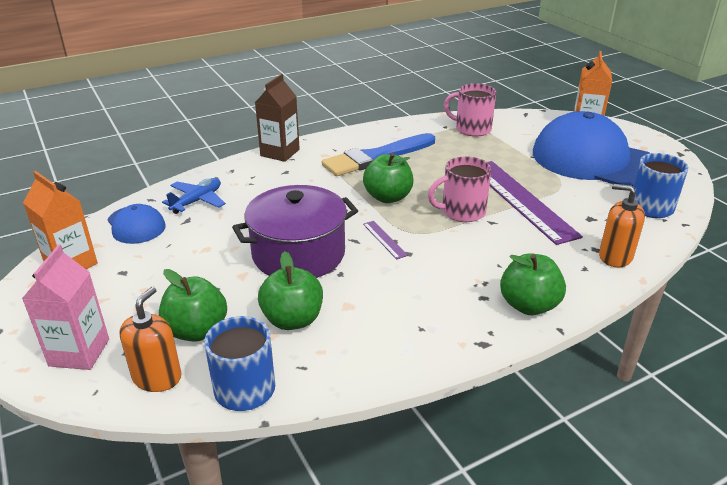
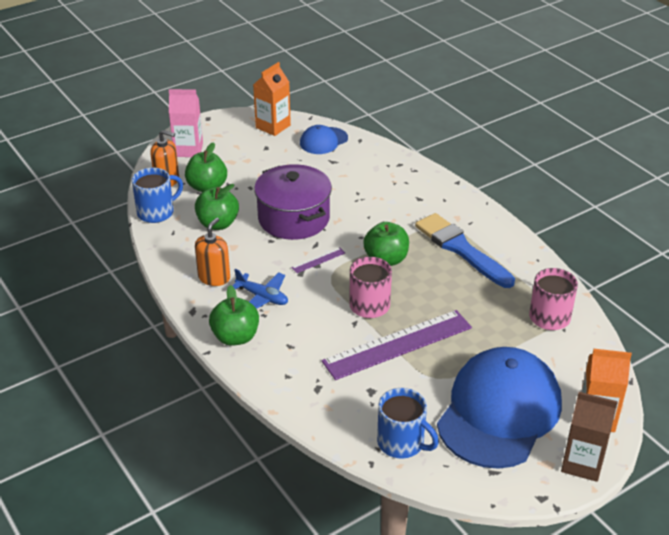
camera: 85 degrees right, 5 degrees up
blue plane [162,178,226,214] -> blue plane moved to [233,269,288,309]
brown carton [255,74,300,162] -> brown carton moved to [561,392,618,482]
orange soap dispenser [599,184,645,267] -> orange soap dispenser moved to [195,218,230,286]

